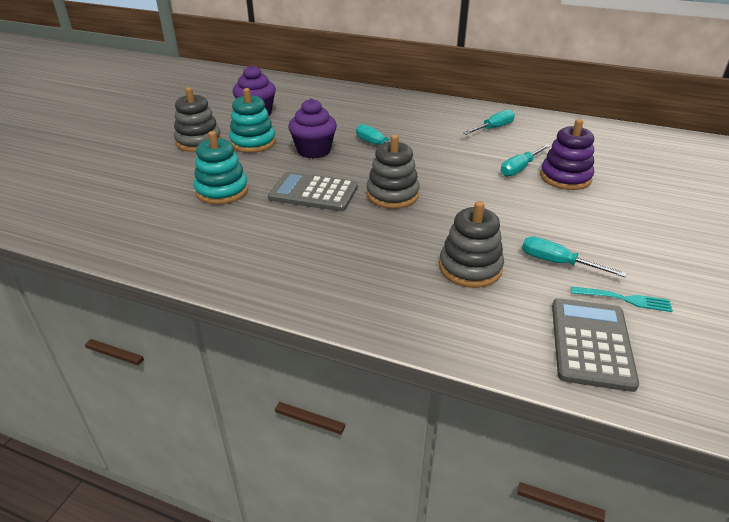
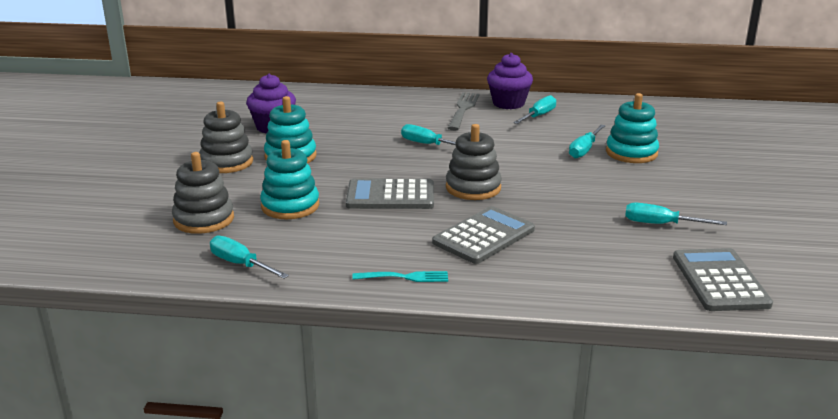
camera: 15 degrees left, 10 degrees down
purple cupcake [288,98,337,159] -> purple cupcake moved to [487,53,533,109]
grey stacking toy [439,201,504,288] -> grey stacking toy moved to [172,152,234,234]
purple stacking toy [540,119,594,190] -> turquoise stacking toy [606,93,659,163]
turquoise fork [571,286,673,312] -> turquoise fork moved to [352,271,448,282]
none -> turquoise screwdriver [210,236,289,279]
none -> grey calculator [432,206,535,264]
none -> grey fork [448,92,480,131]

